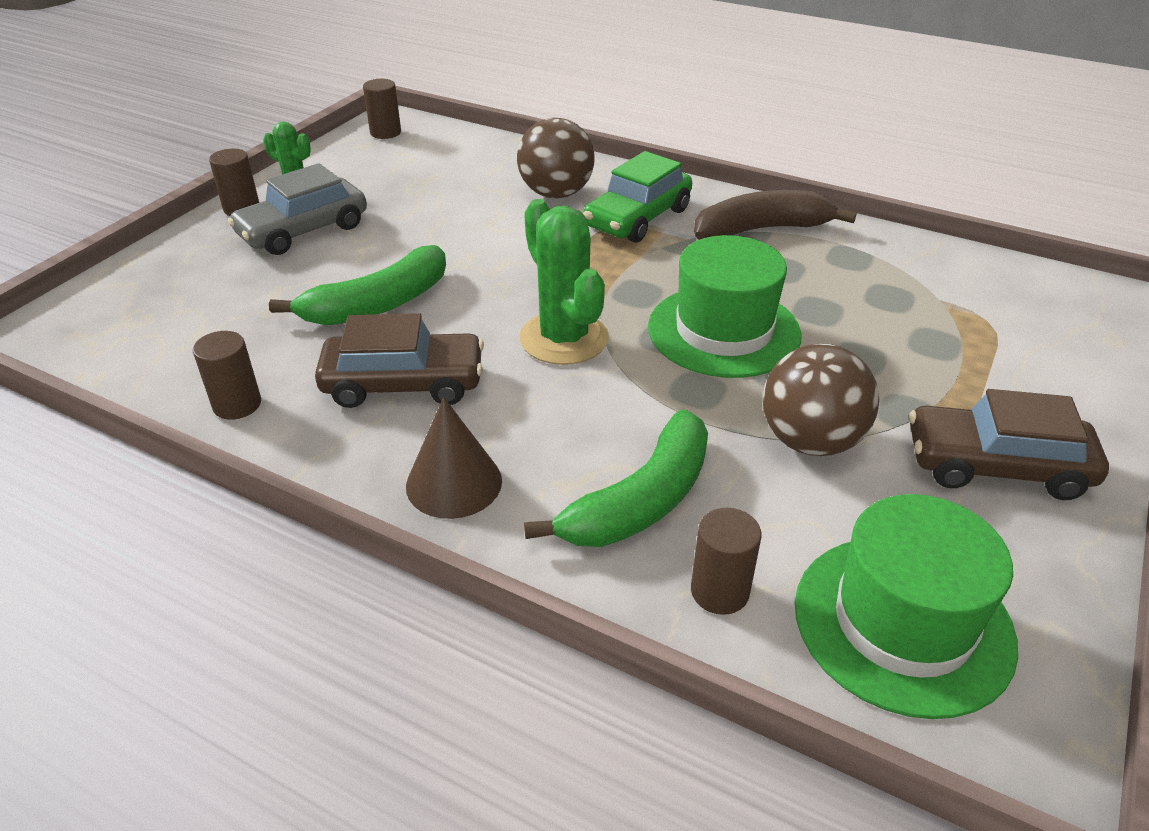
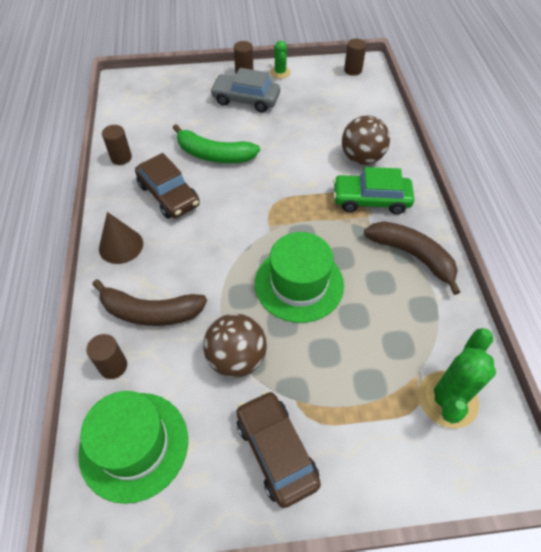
camera: 55 degrees right, 15 degrees up
green cactus [519,199,609,365] -> green cactus moved to [418,328,496,428]
green banana [524,409,708,547] -> brown banana [92,279,207,326]

